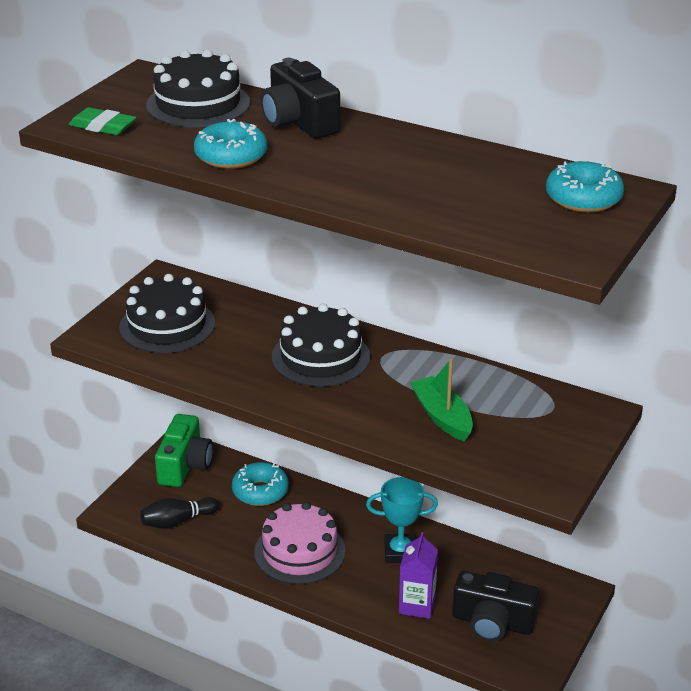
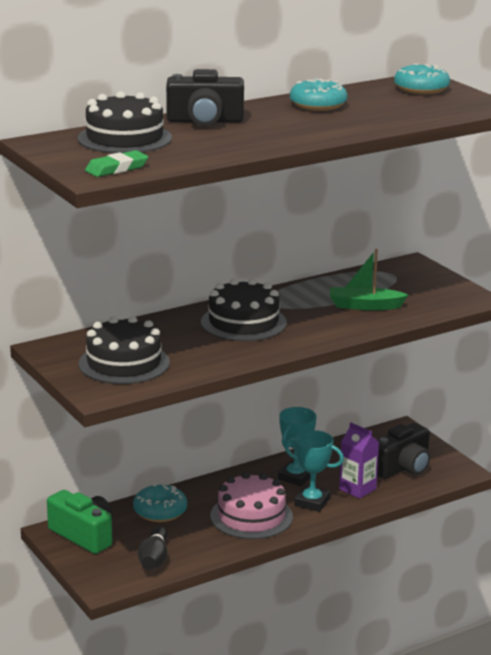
camera: 60 degrees left, 10 degrees down
turquoise donut [194,119,267,169] -> turquoise donut moved to [290,79,348,111]
none -> turquoise trophy [284,430,344,512]

